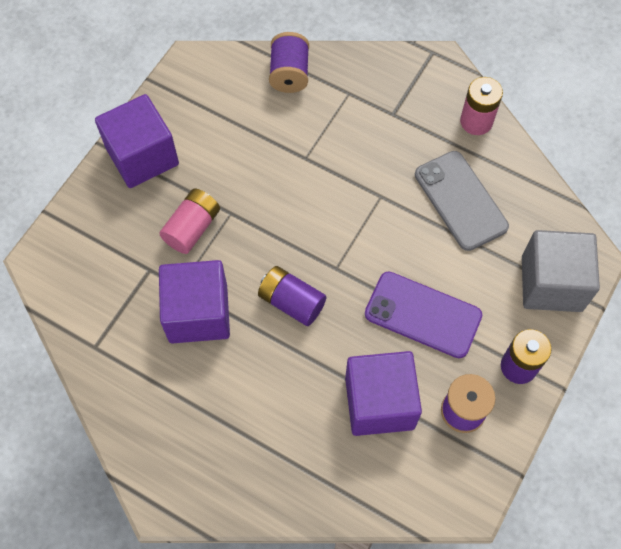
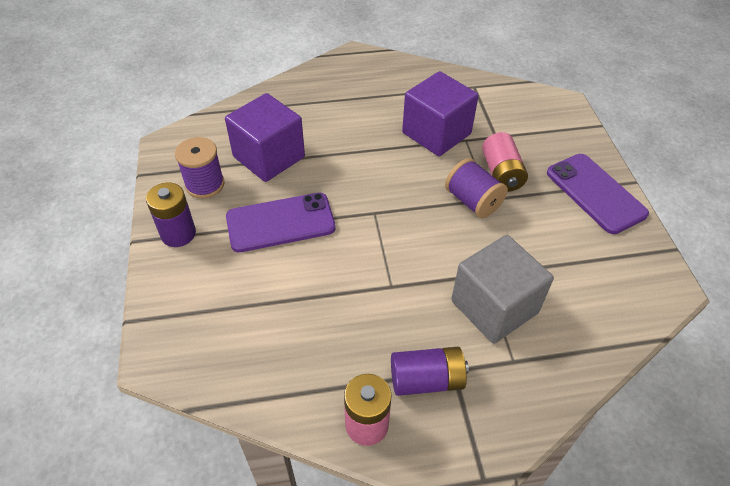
camera: 140 degrees right, 15 degrees down
purple cube [95,94,179,188] -> purple phone [547,154,649,234]
purple battery [258,266,326,326] -> purple battery moved to [391,347,469,396]
purple spool [269,32,309,93] -> purple spool moved to [445,158,508,218]
grey phone [415,151,509,251] -> none
grey cube [522,230,600,312] -> grey cube moved to [451,235,554,344]

